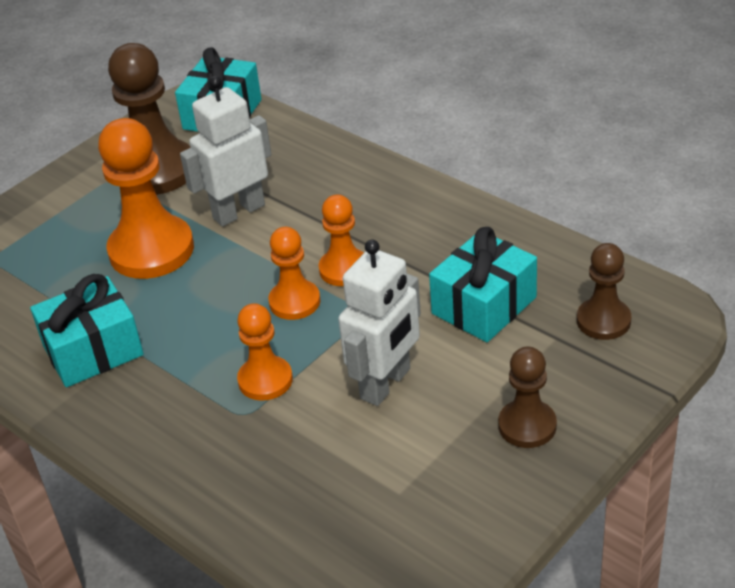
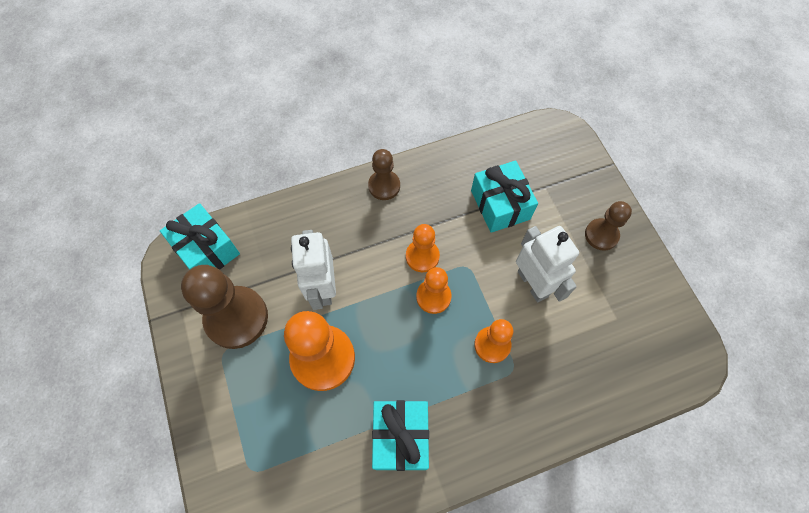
camera: 65 degrees left, 25 degrees up
brown pawn [577,243,631,340] -> brown pawn moved to [368,149,400,200]

